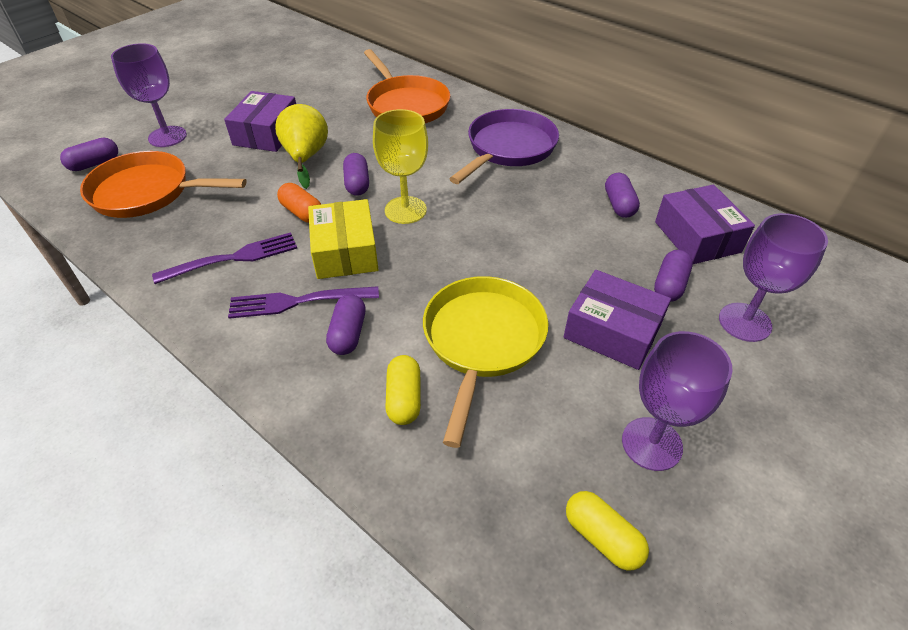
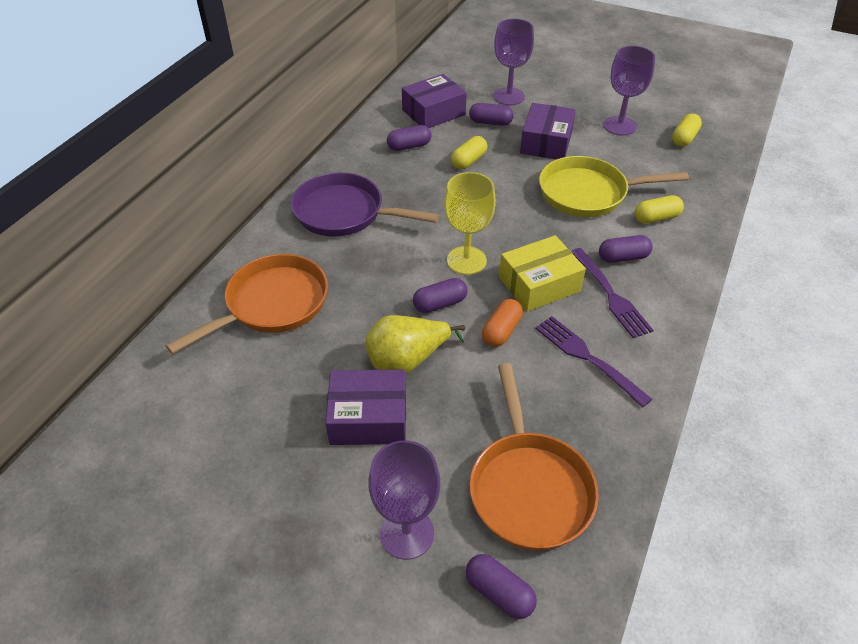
camera: 105 degrees left, 0 degrees up
none -> yellow capsule [451,136,488,169]

